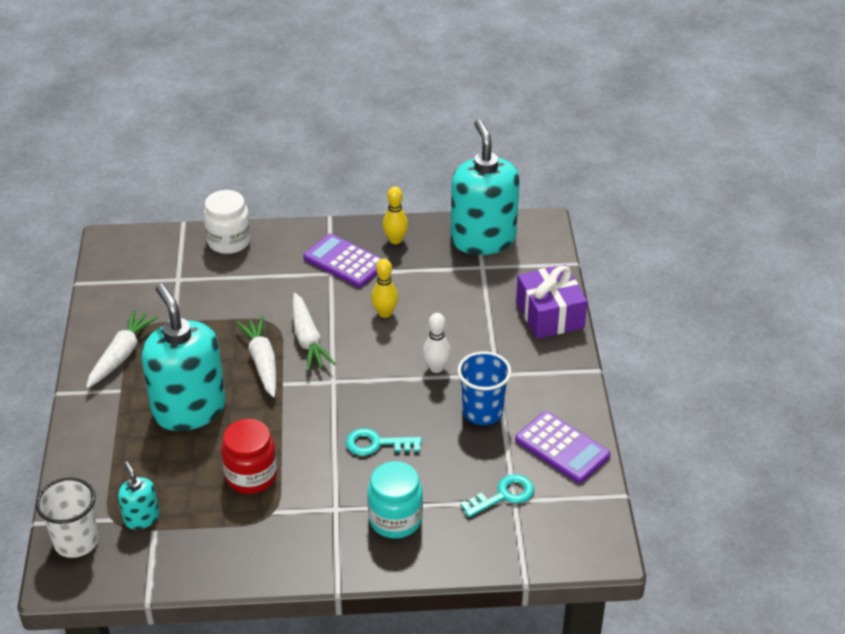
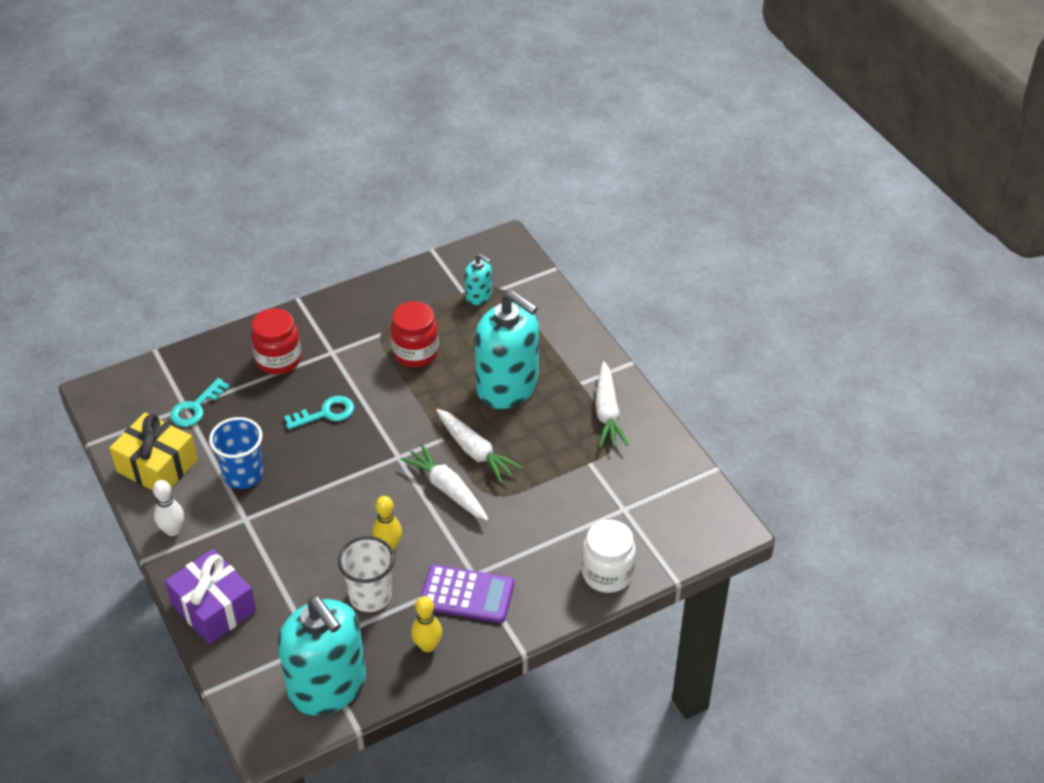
camera: 155 degrees right, 5 degrees up
white cup [36,478,98,558] -> white cup moved to [338,536,395,612]
turquoise jar [367,461,423,538] -> red jar [251,308,301,375]
white bowling pin [423,313,451,373] -> white bowling pin moved to [153,480,184,536]
purple calculator [515,411,610,483] -> yellow gift [109,412,198,490]

